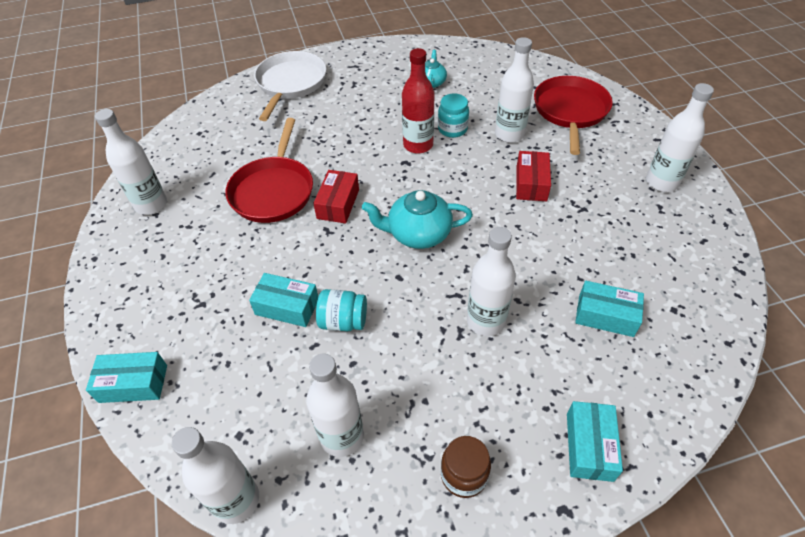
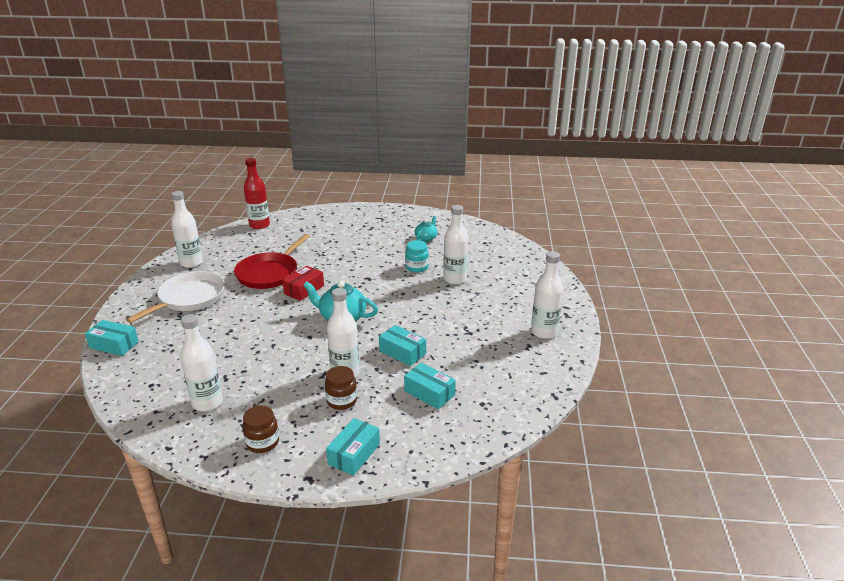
camera: 20 degrees right, 20 degrees down
white bottle [172,427,259,524] -> none
turquoise box [249,273,318,327] -> turquoise box moved to [379,325,426,366]
white pan [254,51,326,121] -> white pan moved to [126,271,225,323]
turquoise jar [316,289,367,331] -> none
red bottle [402,48,435,154] -> red bottle moved to [244,158,270,229]
red box [516,151,551,201] -> none
red pan [534,76,613,155] -> none
none -> brown jar [325,366,357,410]

